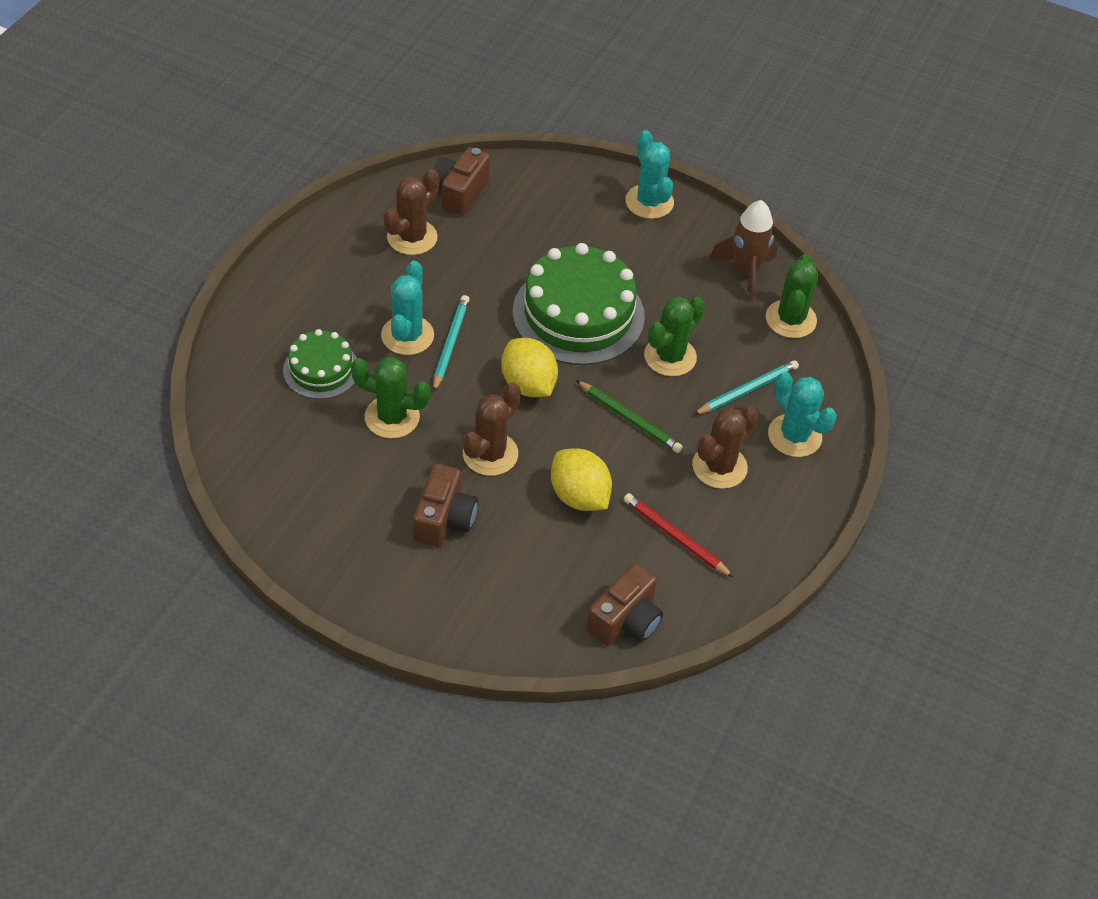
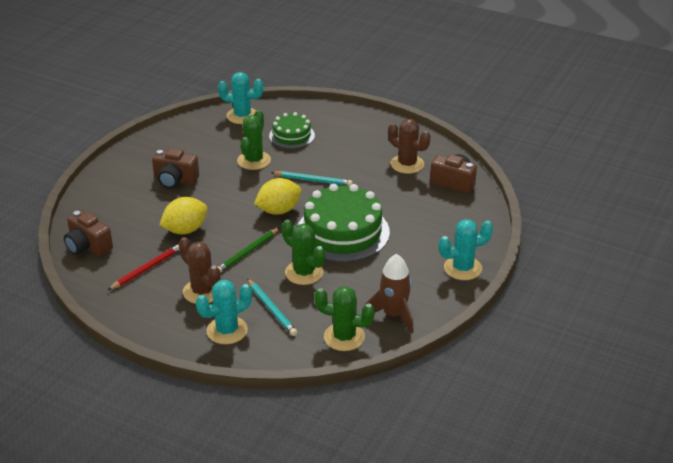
camera: 95 degrees right, 15 degrees down
turquoise cactus [381,261,434,355] -> turquoise cactus moved to [218,72,264,124]
brown cactus [463,382,521,476] -> none

